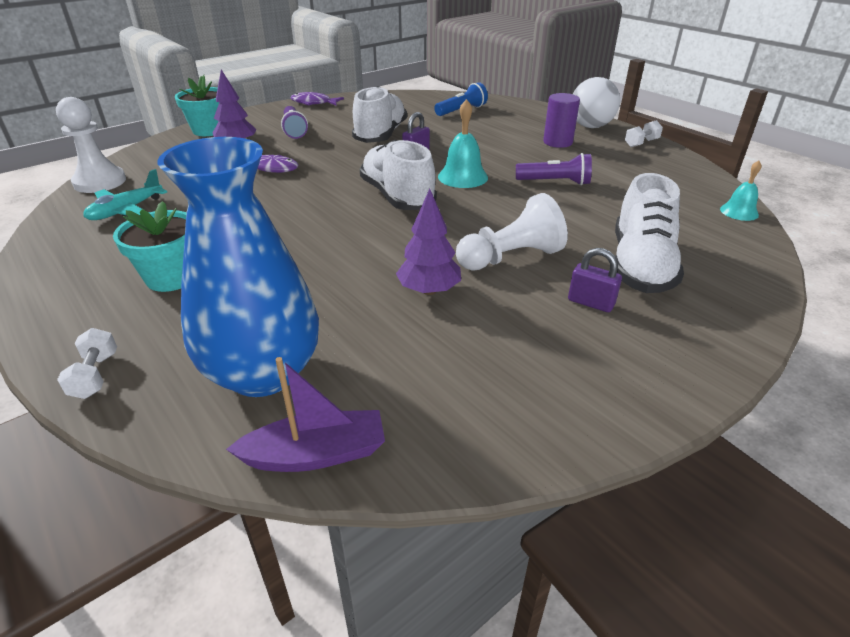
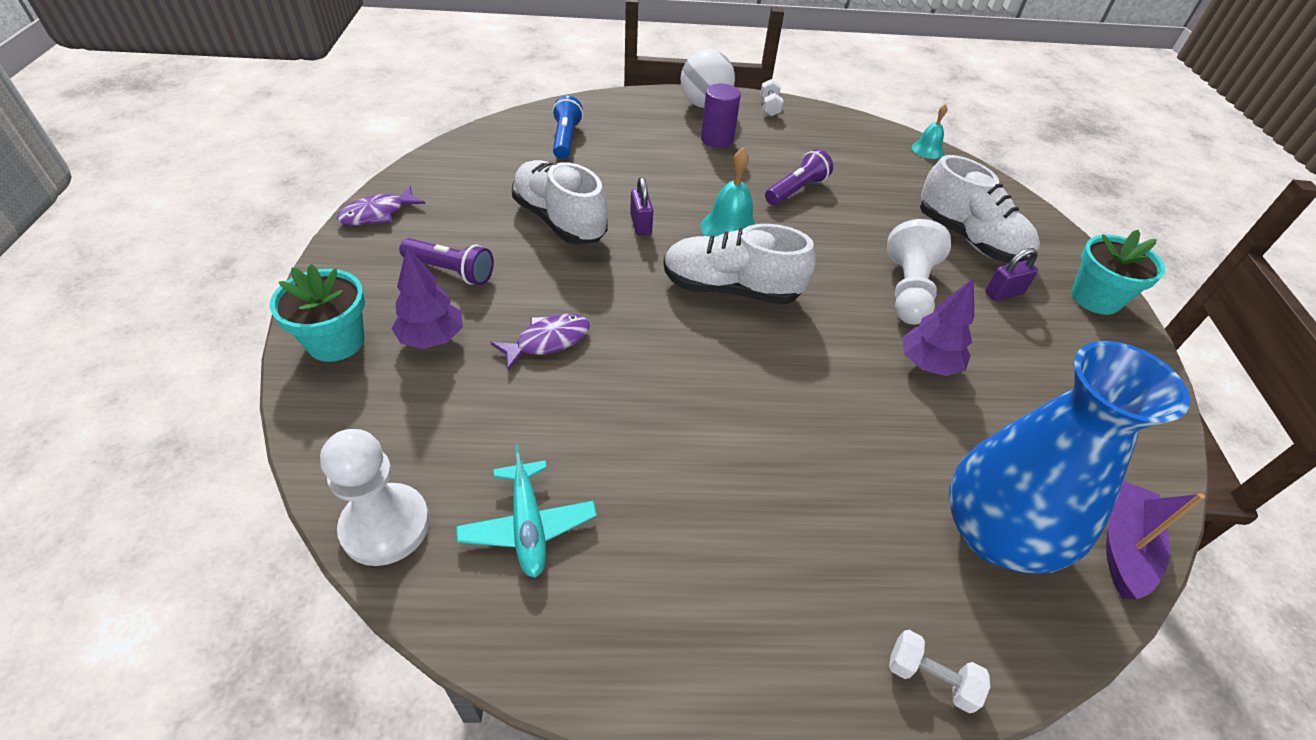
camera: 55 degrees left, 10 degrees up
turquoise flower pot [113,201,187,292] -> turquoise flower pot moved to [1071,230,1165,315]

